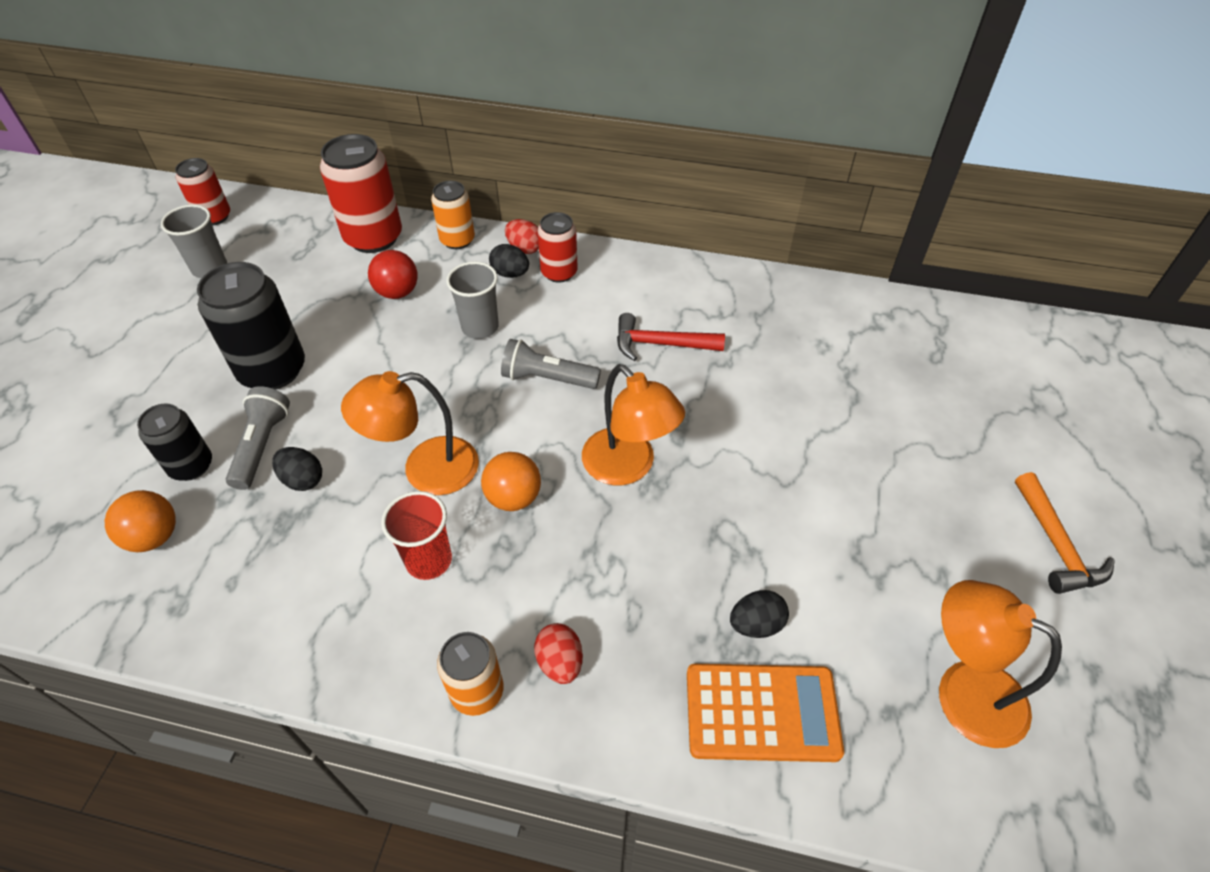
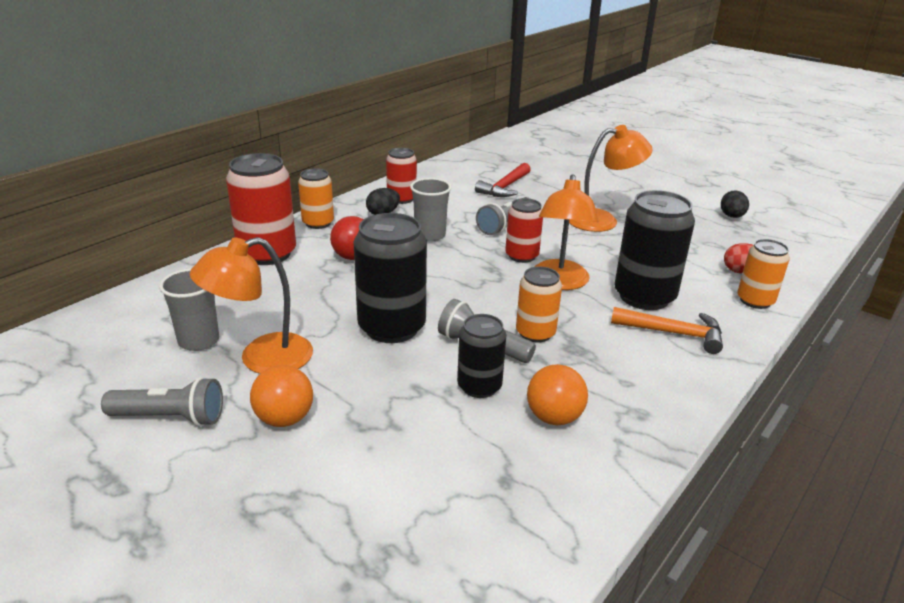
camera: 65 degrees left, 20 degrees down
red can [175,158,230,226] -> red can moved to [505,198,543,263]
black egg [272,447,322,491] -> orange can [516,266,562,343]
red cup [381,491,452,580] -> black can [614,190,695,310]
orange ball [481,452,541,511] -> orange ball moved to [250,365,313,427]
red egg [505,219,539,254] -> none
orange calculator [687,664,844,762] -> none
orange lamp [939,580,1062,748] -> orange lamp moved to [190,237,313,374]
orange hammer [1015,472,1115,594] -> orange hammer moved to [611,307,723,354]
none -> grey flashlight [101,377,223,427]

